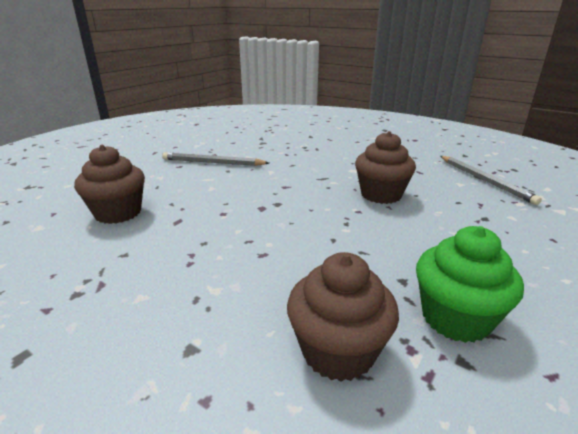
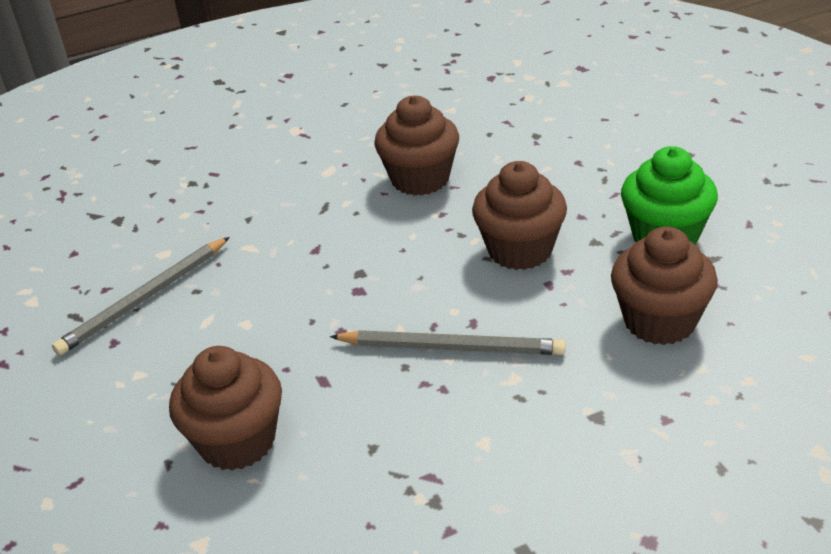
camera: 55 degrees left, 10 degrees up
grey pencil [440,156,542,205] -> grey pencil moved to [330,330,566,355]
none -> brown cupcake [472,161,567,270]

